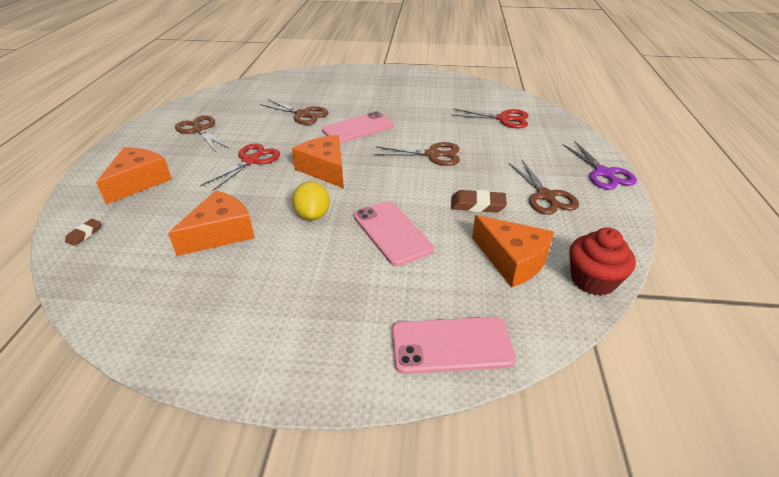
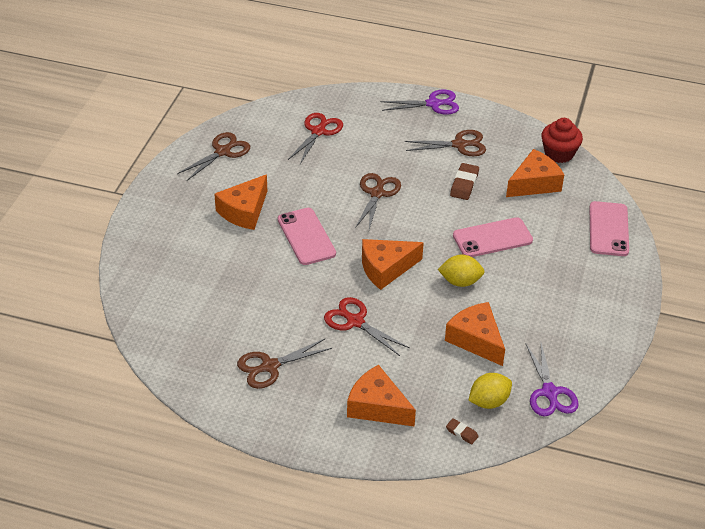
camera: 80 degrees left, 5 degrees up
brown scissors [260,99,329,125] -> brown scissors moved to [177,132,250,181]
none -> orange cheese [214,174,267,230]
none -> yellow lemon [468,373,512,409]
none -> purple scissors [526,343,579,416]

